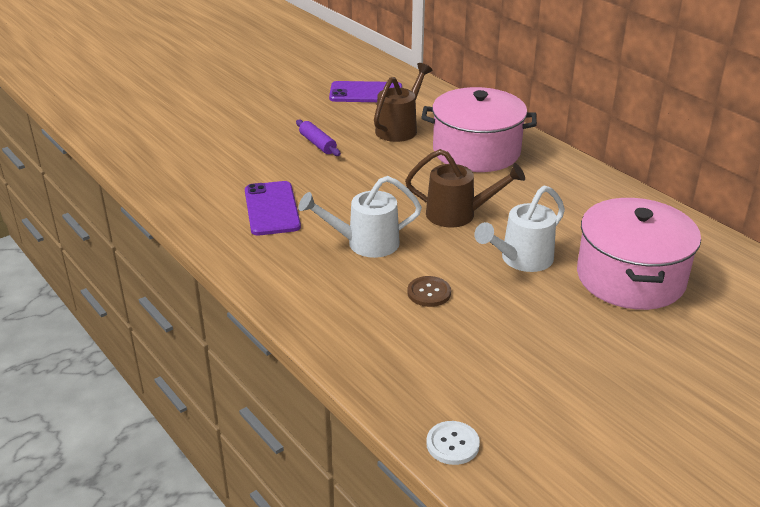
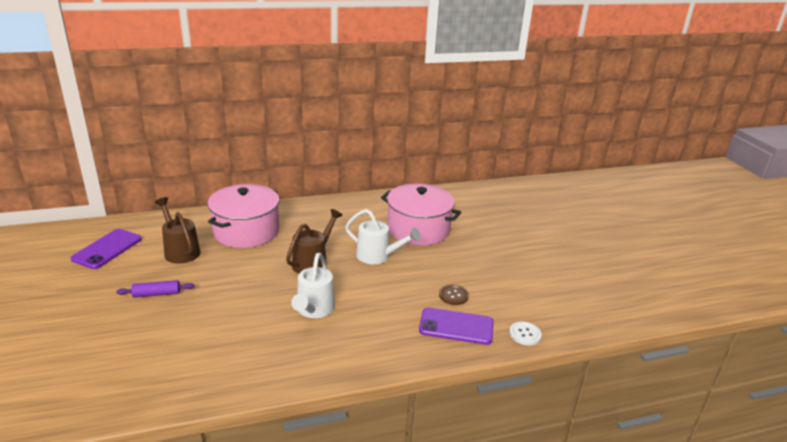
camera: 70 degrees left, 5 degrees down
purple phone [245,181,301,235] -> purple phone moved to [419,307,494,345]
brown button [407,276,451,307] -> brown button moved to [439,285,469,305]
white watering can [474,186,565,272] -> white watering can turned 45 degrees counterclockwise [345,209,421,264]

